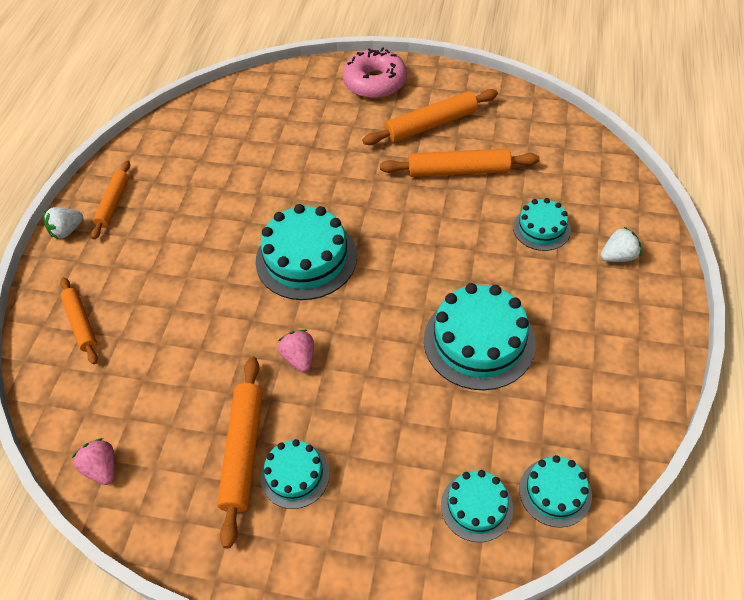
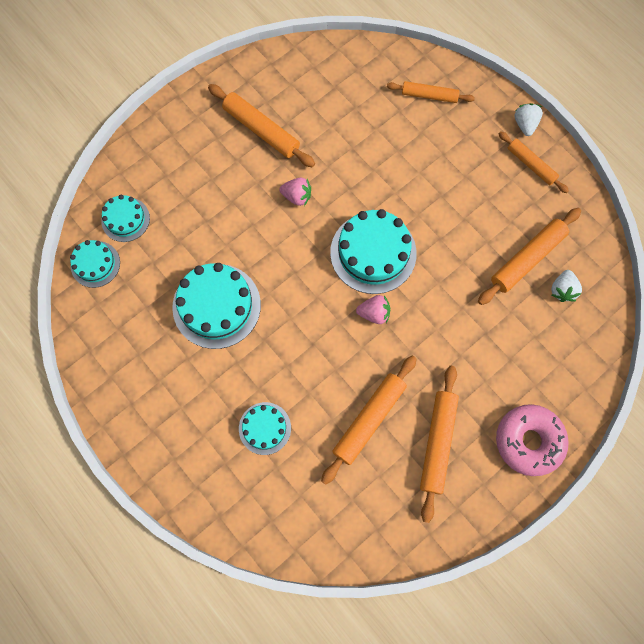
camera: 125 degrees right, 20 degrees up
pink strawberry [72,438,115,485] -> pink strawberry moved to [356,295,390,324]
turquoise cake [260,439,330,509] -> none
white strawberry [601,227,641,262] -> white strawberry moved to [551,270,582,302]
none -> orange rolling pin [478,208,581,305]

